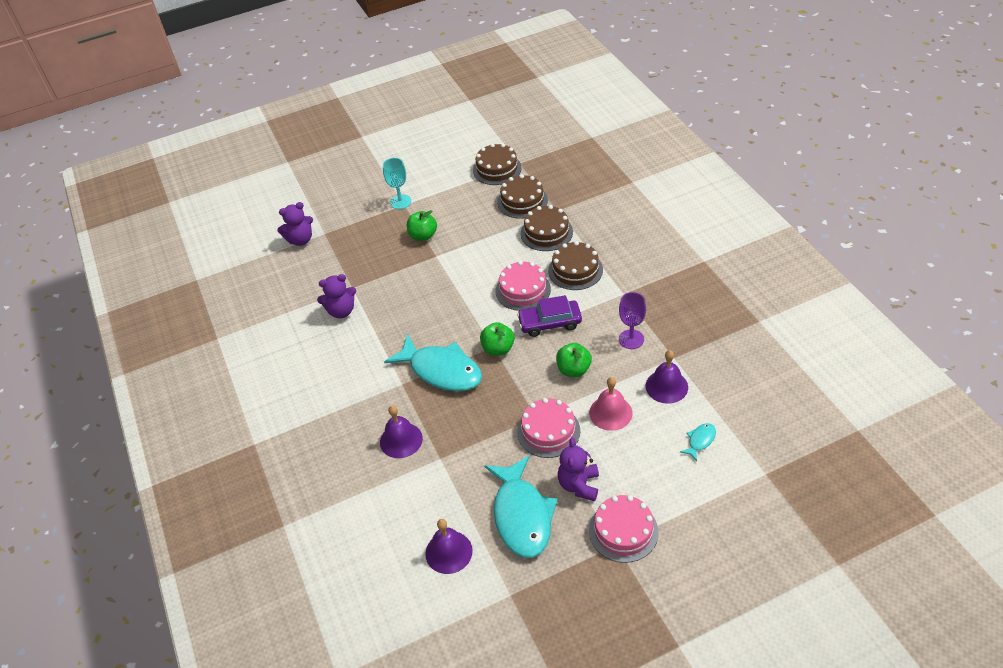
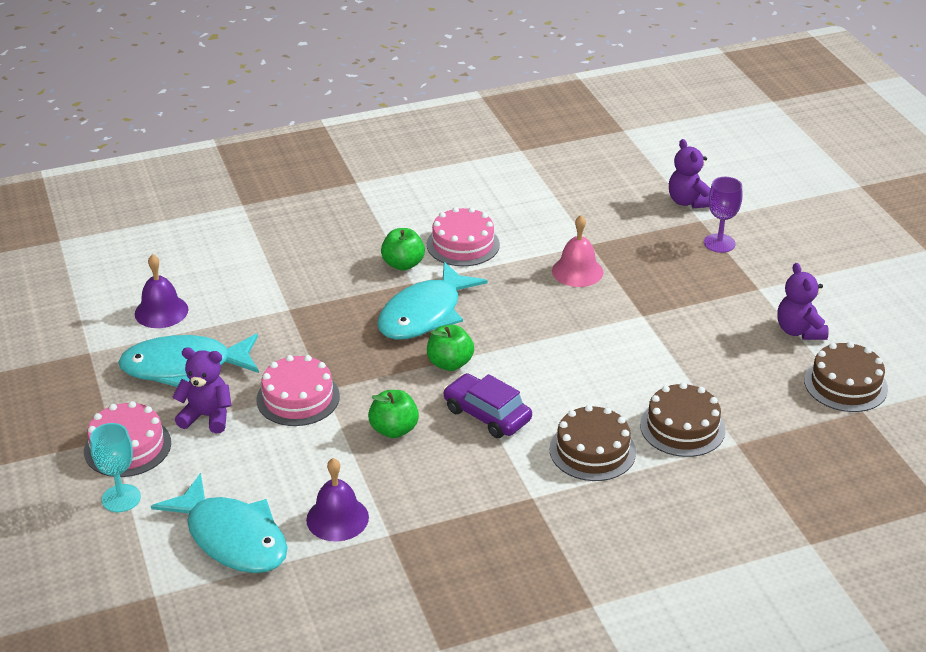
camera: 90 degrees right, 10 degrees down
purple teddy bear [317,274,356,318] -> purple teddy bear moved to [777,263,829,340]
purple bell [380,405,423,458] -> none
turquoise goblet [383,158,411,209] -> turquoise goblet moved to [90,423,141,512]
green apple [407,210,437,241] -> green apple moved to [381,228,425,271]
pink cake [495,261,551,311] -> pink cake moved to [427,207,500,266]
brown cake [497,174,548,219] -> none
purple car [517,295,582,337] -> purple car turned 45 degrees counterclockwise [443,373,532,438]
pink bell [589,377,633,431] -> pink bell moved to [552,215,603,287]
purple goblet [619,292,646,349] -> purple goblet moved to [704,177,742,253]
turquoise fish [680,423,716,461] -> turquoise fish [151,473,288,573], size x2.38

